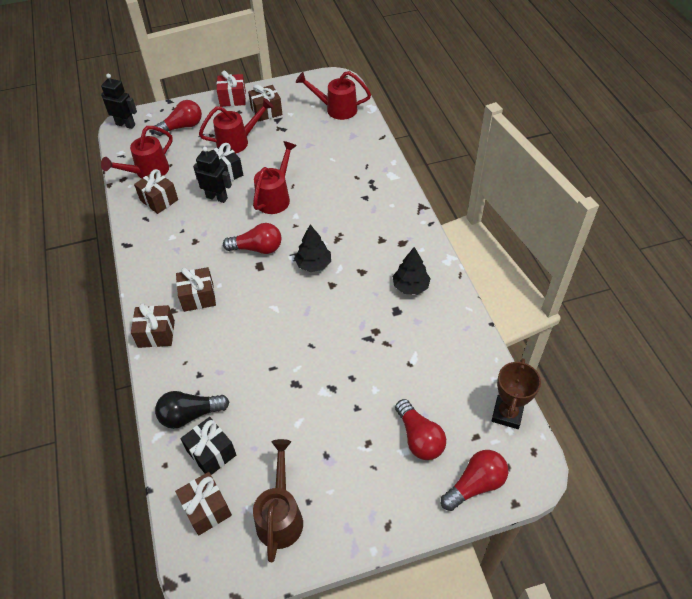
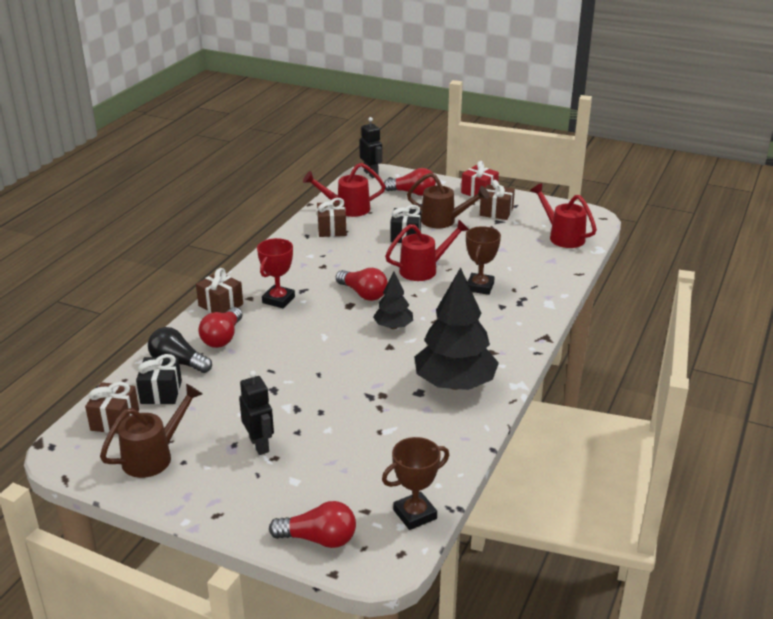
camera: 40 degrees right, 20 degrees down
brown gift [176,267,216,312] -> red trophy [257,238,295,308]
black robot [193,147,232,203] -> black robot moved to [239,371,274,455]
red watering can [199,98,274,153] -> brown watering can [407,173,489,228]
black tree [393,247,431,295] -> black tree [415,267,499,390], size x1.92
red light bulb [395,399,446,460] -> red light bulb moved to [198,307,243,348]
none -> brown trophy [466,226,501,295]

